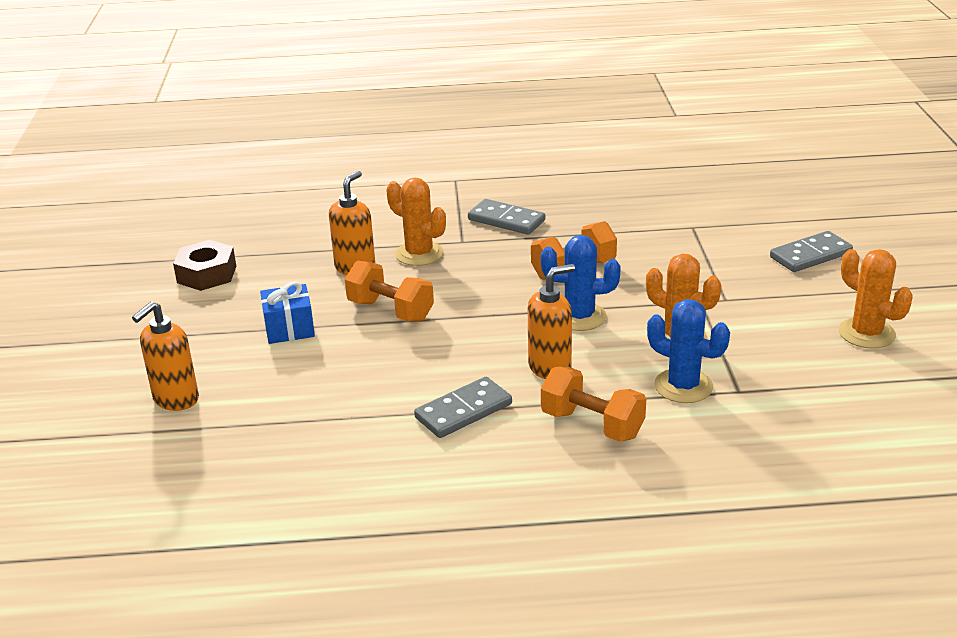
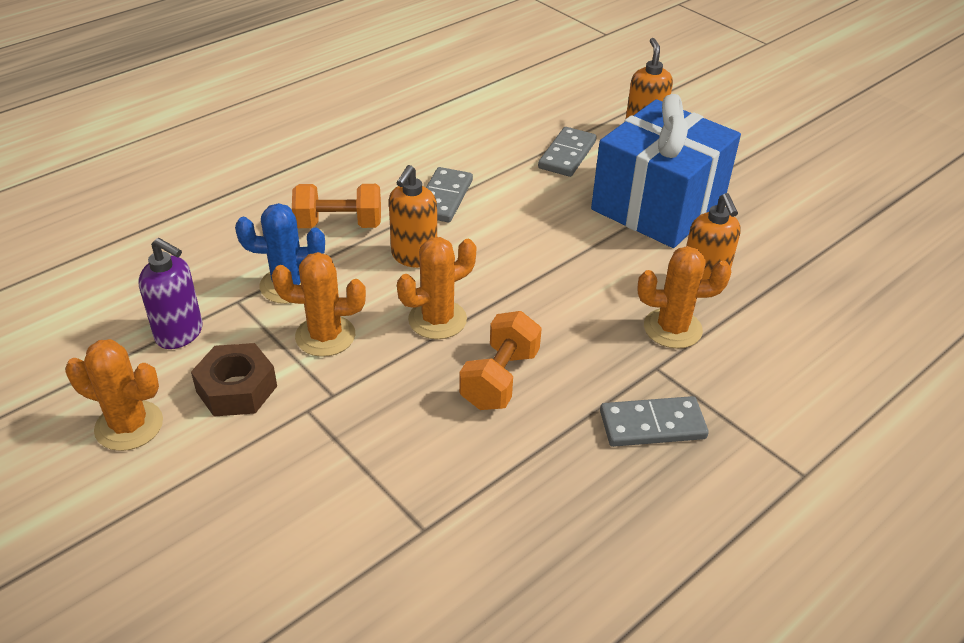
camera: 140 degrees right, 10 degrees up
brown nut [173,240,236,291] -> brown nut moved to [191,343,277,417]
blue gift [260,282,315,344] -> blue gift [591,94,741,248], size x2.33
orange dumbbell [345,261,434,322] -> none
blue cactus [541,235,620,331] -> orange cactus [397,237,477,339]
grey domino [770,231,853,272] -> grey domino moved to [538,127,597,177]
none -> purple soap dispenser [138,238,203,349]

